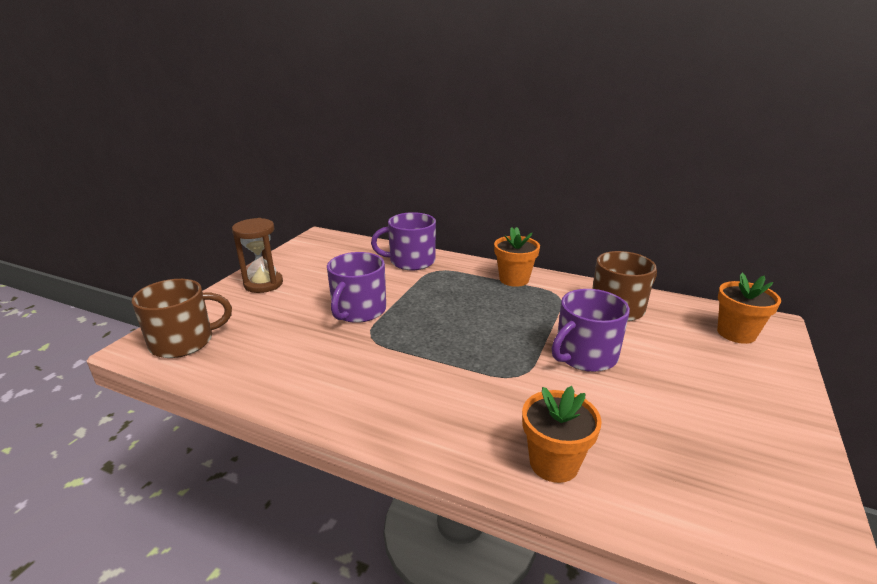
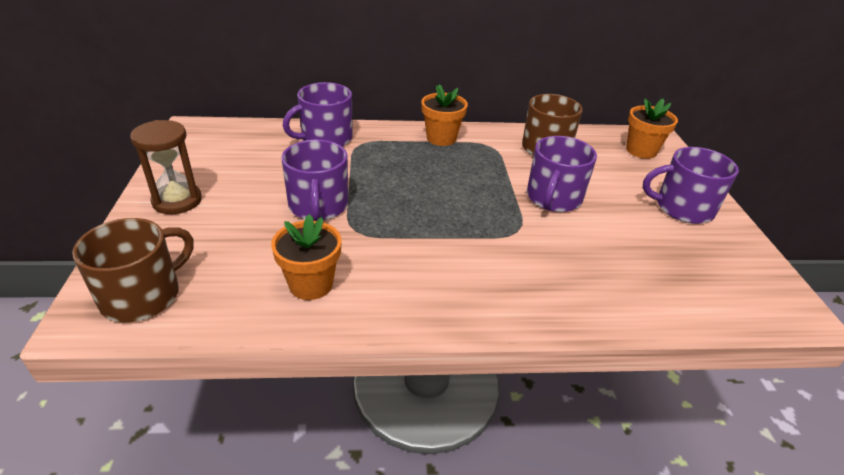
camera: 30 degrees left, 10 degrees up
orange flower pot [522,386,602,483] -> orange flower pot moved to [271,214,341,300]
none -> purple mug [643,147,739,224]

